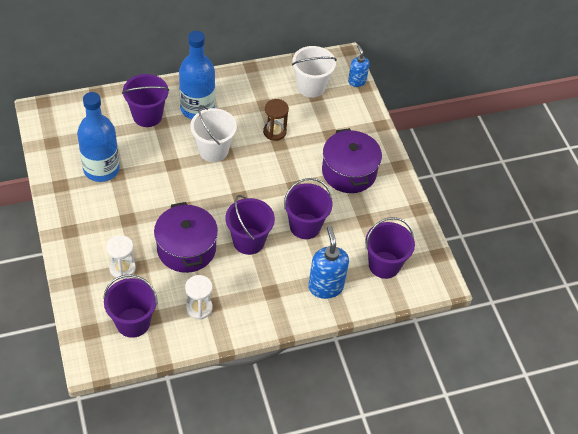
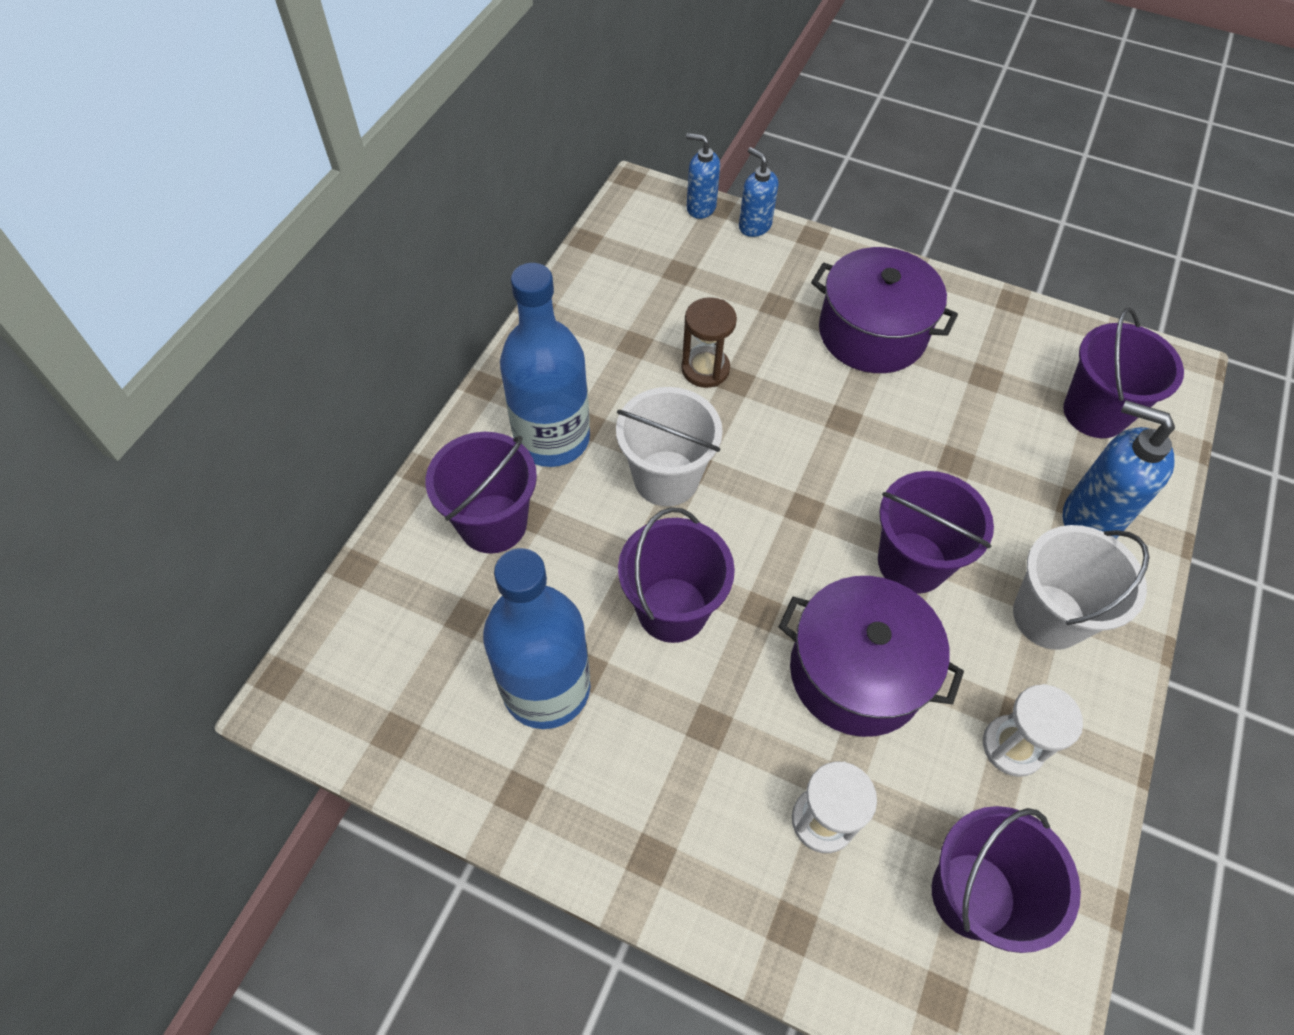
camera: 45 degrees left, 5 degrees up
purple bucket [284,178,333,239] -> purple bucket moved to [618,507,735,643]
white bucket [292,46,337,98] -> white bucket moved to [1013,525,1150,650]
none -> blue soap dispenser [739,147,779,237]

